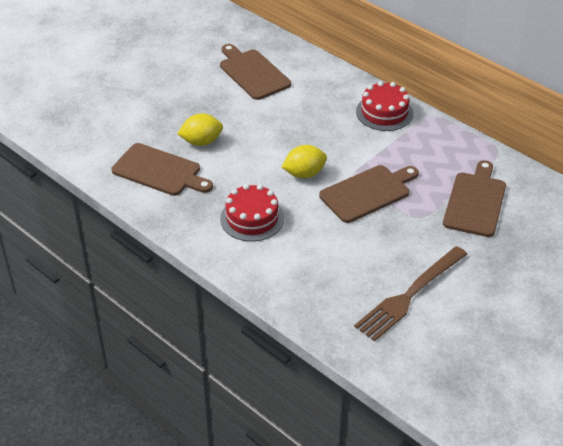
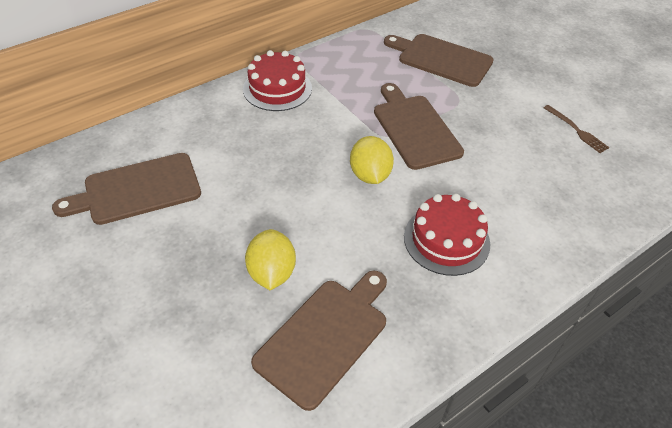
camera: 80 degrees left, 5 degrees up
brown fork [354,246,468,341] -> brown fork [544,105,609,153], size x0.48

